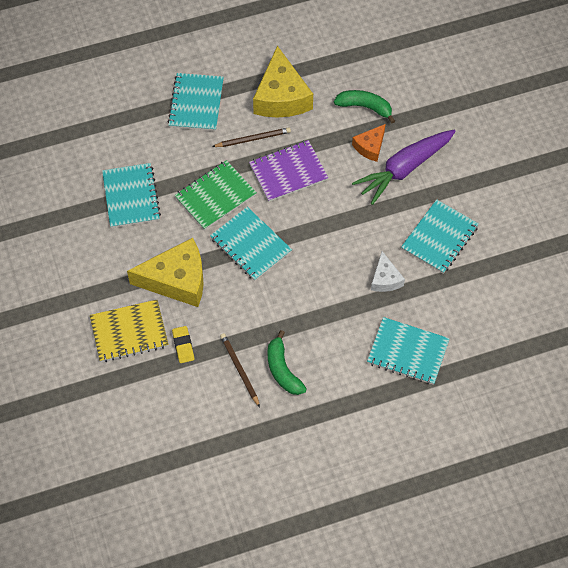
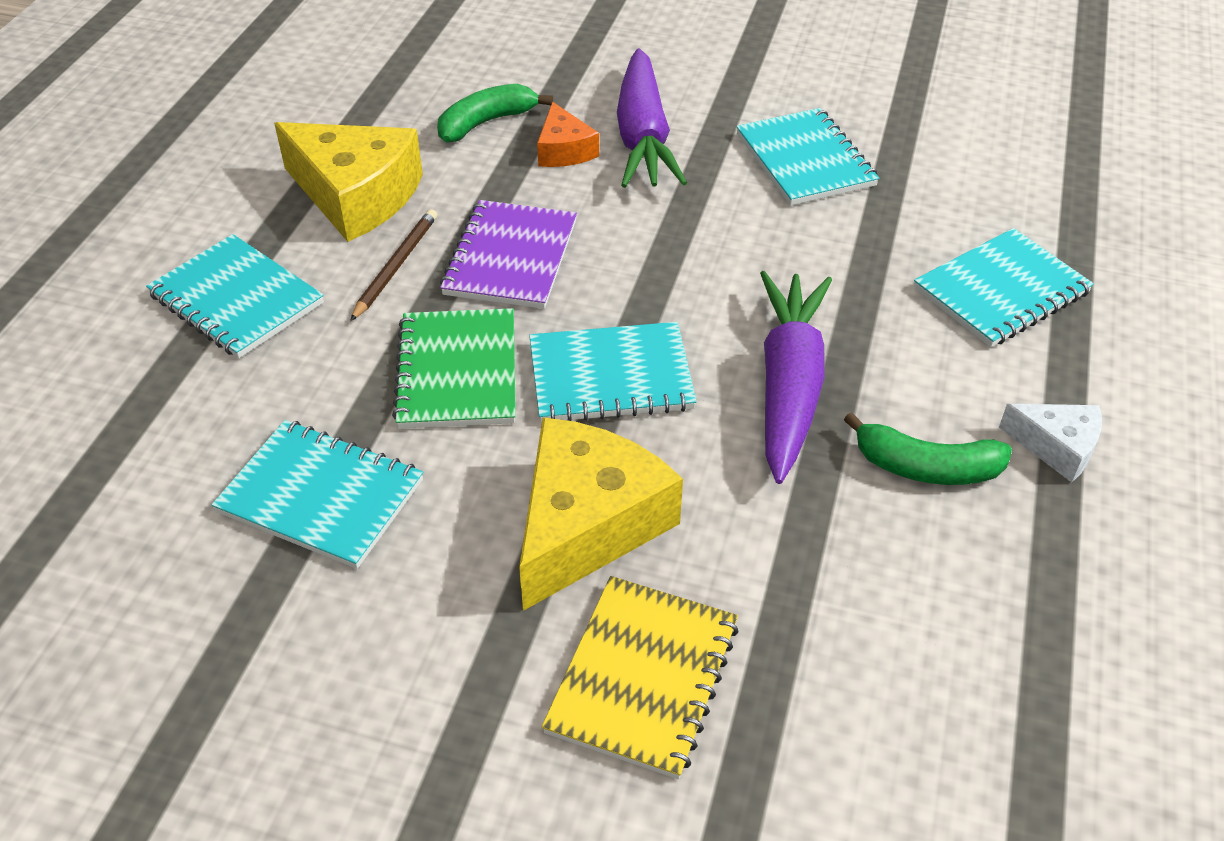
camera: 55 degrees left, 15 degrees down
yellow eraser [172,326,194,363] -> none
brown pencil [220,333,260,407] -> none
white cheese [371,251,405,292] -> white cheese moved to [999,404,1102,483]
none -> purple carrot [760,271,832,484]

